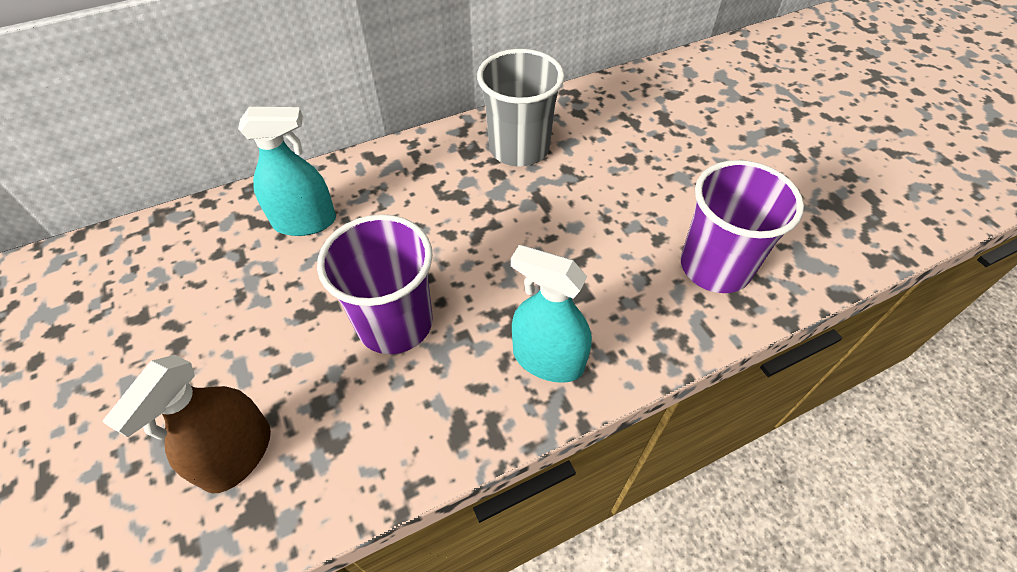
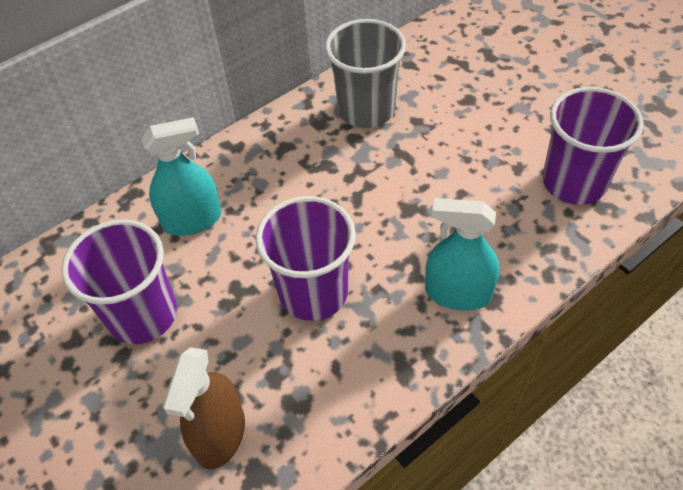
camera: 10 degrees left, 0 degrees up
none -> purple cup [61,219,177,344]

